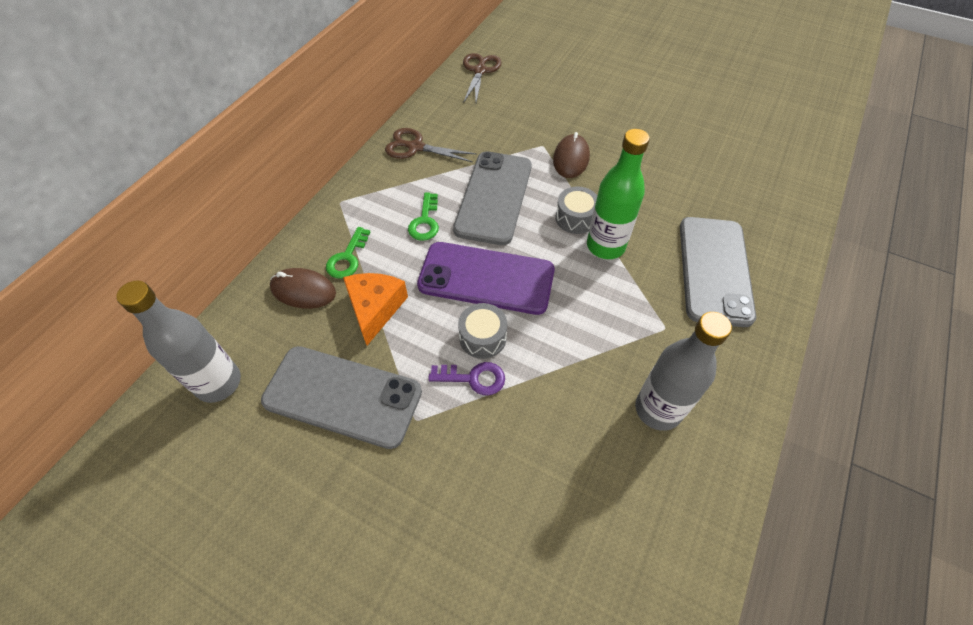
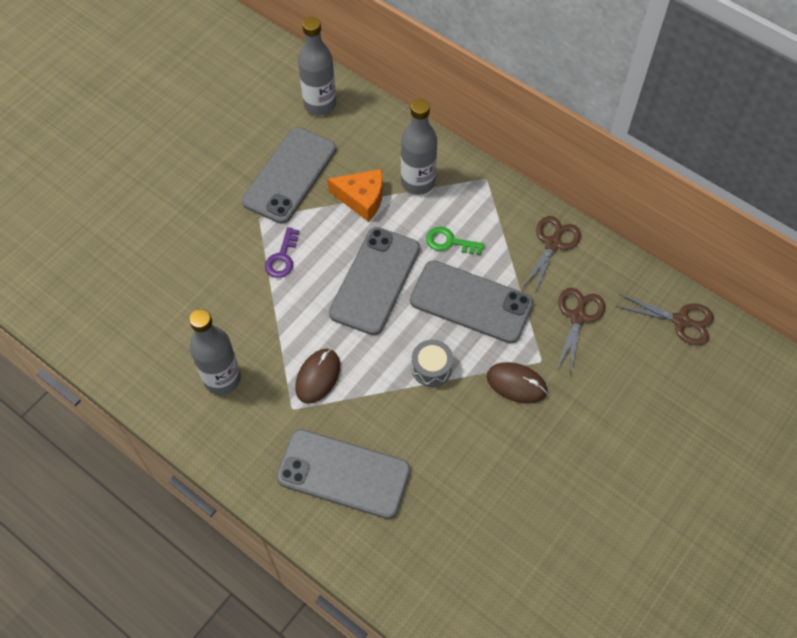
camera: 100 degrees right, 5 degrees up
brown mouse [270,268,336,309] -> brown mouse moved to [295,349,340,404]
green key [326,227,370,279] -> grey bottle [401,99,437,195]
purple phone [417,242,555,315] -> grey phone [329,227,420,335]
grey drum [458,303,507,359] -> none
green bottle [587,129,650,259] -> none
none -> brown scissors [557,288,605,376]

